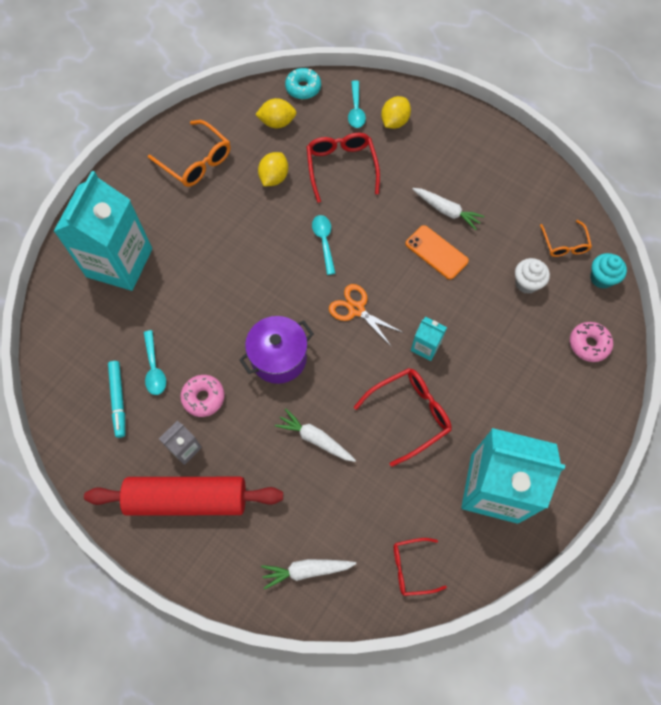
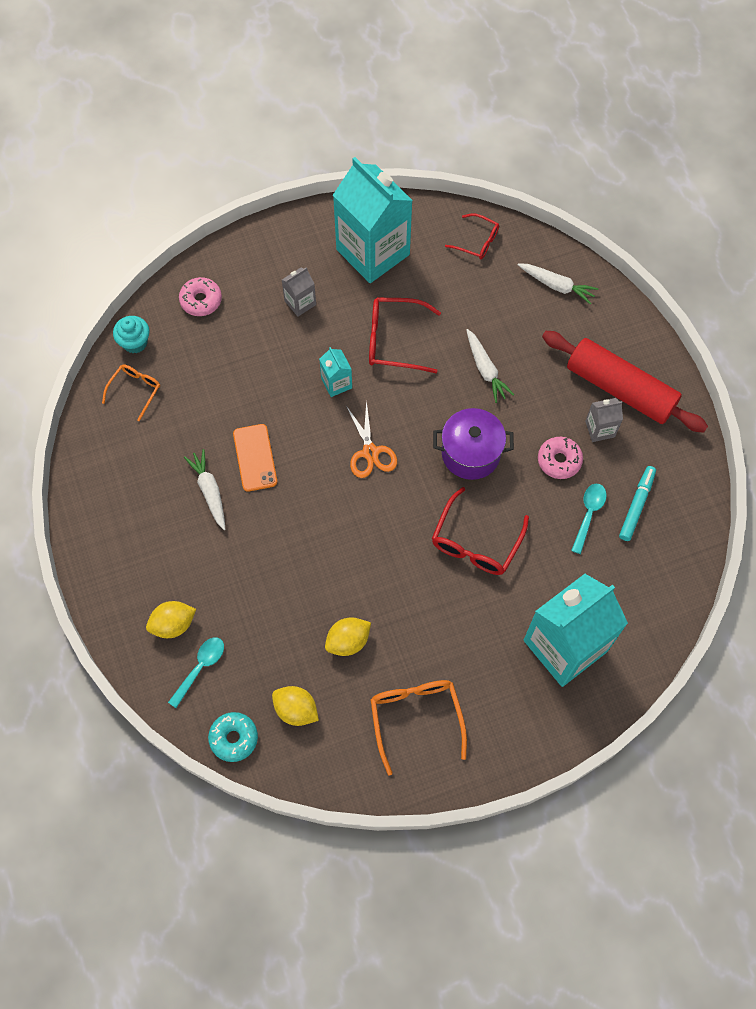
camera: 145 degrees left, 0 degrees up
red glasses [307,133,380,203] -> red glasses moved to [432,487,529,575]
turquoise spoon [312,215,336,275] -> none
white cupcake [515,258,550,294] -> none
none -> grey carton [282,267,316,317]

